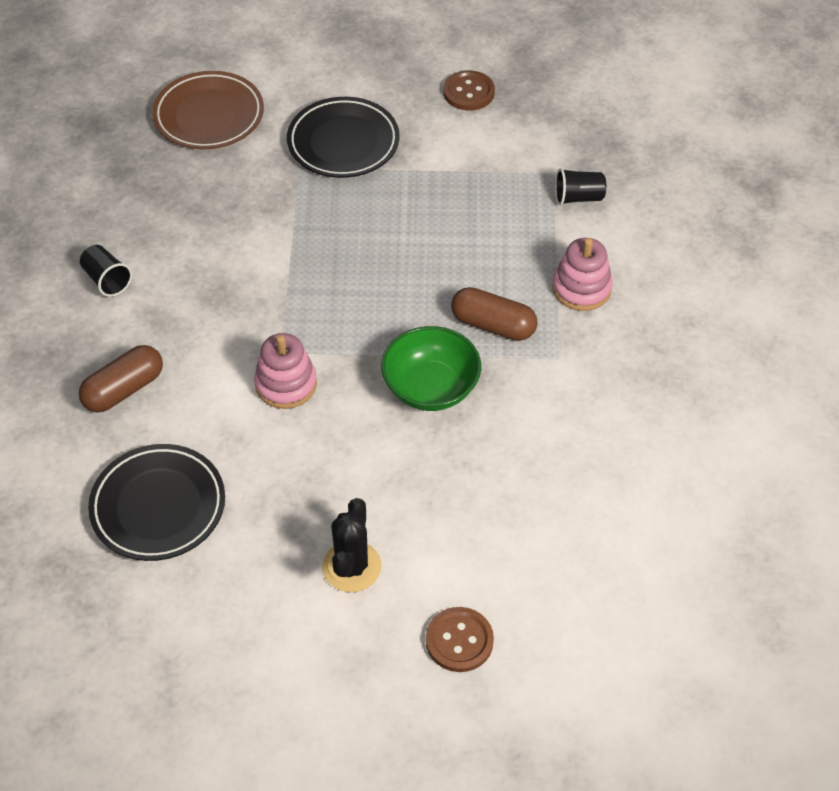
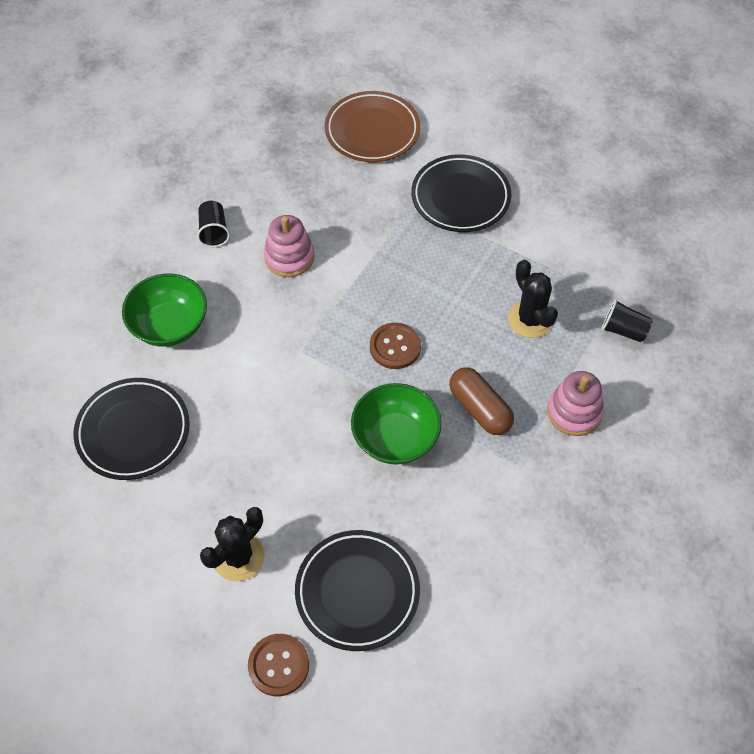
camera: 30 degrees right, 5 degrees up
brown capsule [78,345,163,412] -> green bowl [122,274,207,347]
pink stacking toy [254,333,317,409] -> pink stacking toy moved to [264,215,315,277]
brown button [443,70,495,111] -> brown button moved to [370,323,421,369]
none -> black plate [295,530,420,651]
none -> black cactus [508,260,558,338]

